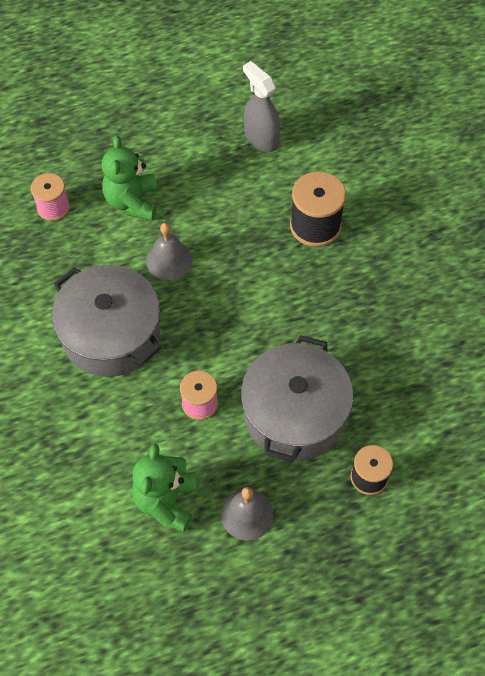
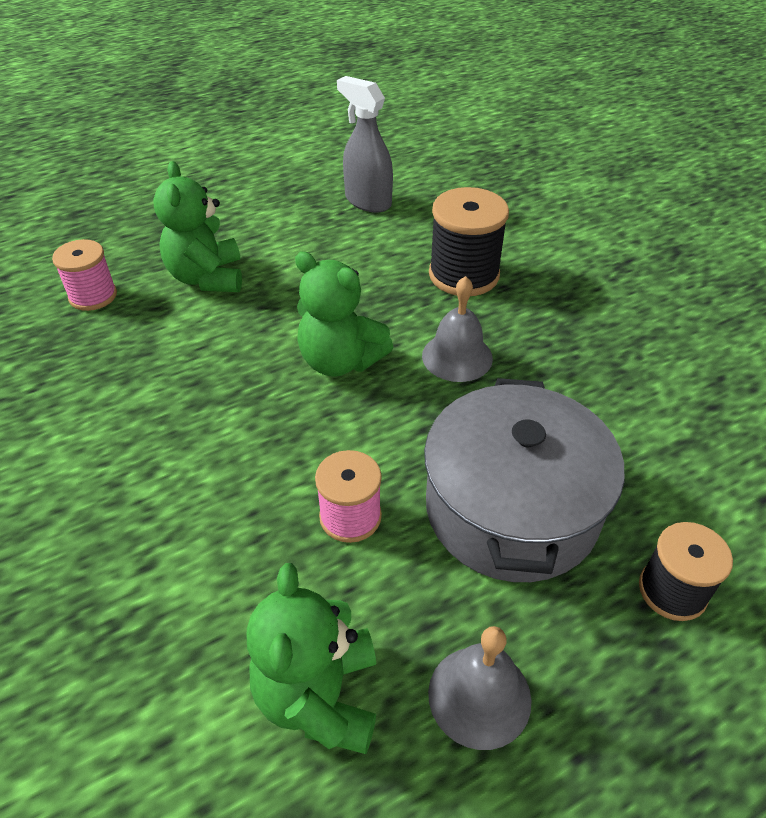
camera: 10 degrees left, 15 degrees down
grey pot [52,265,161,377] -> none
grey bell [146,223,193,280] -> grey bell moved to [422,276,493,382]
none -> green teddy bear [295,251,393,377]

